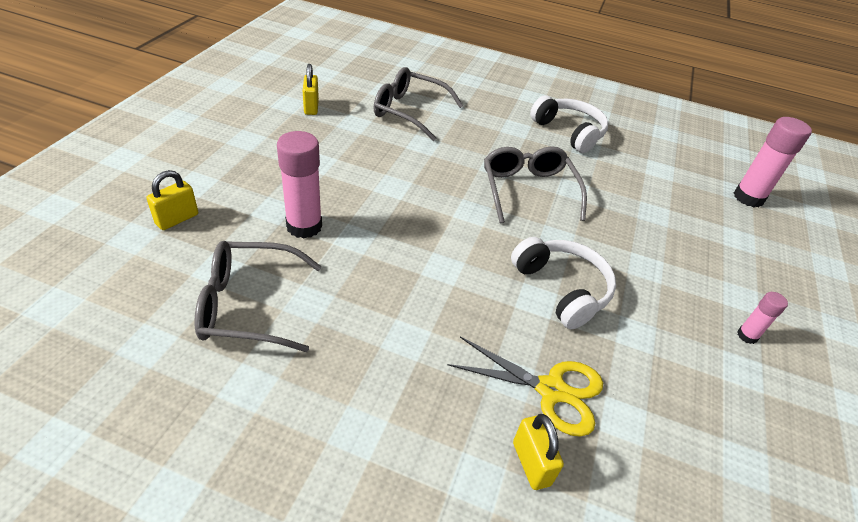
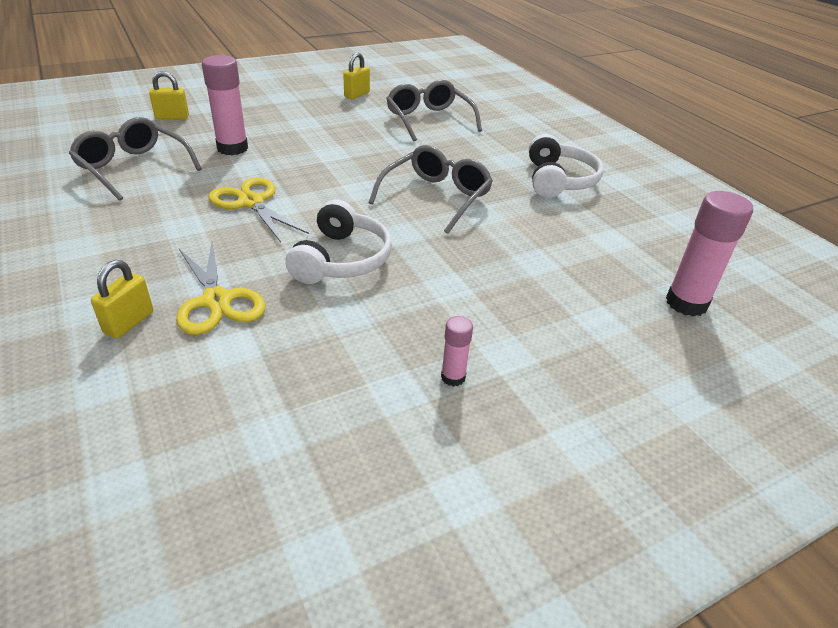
camera: 45 degrees right, 5 degrees down
none -> yellow scissors [208,177,309,242]

